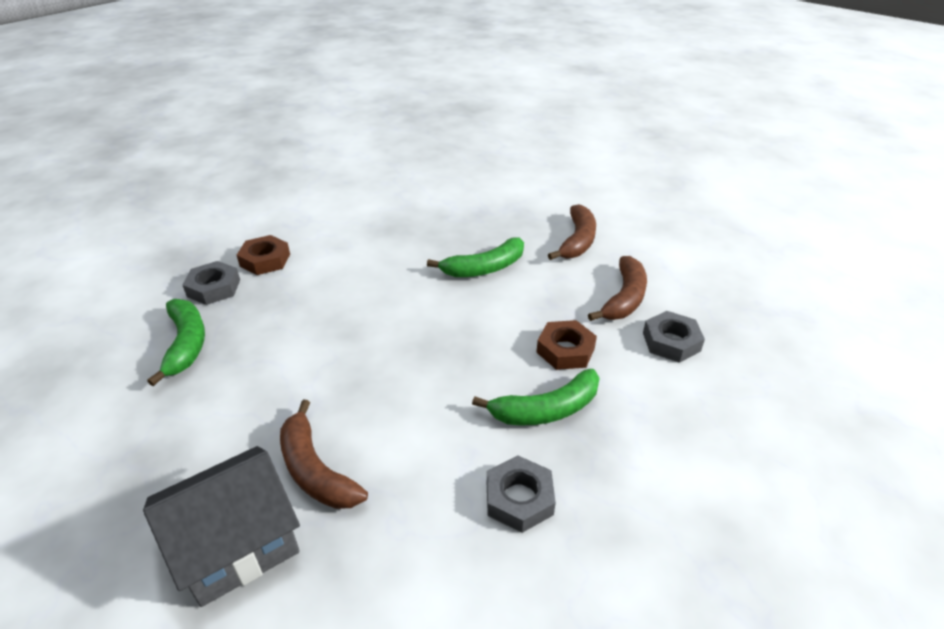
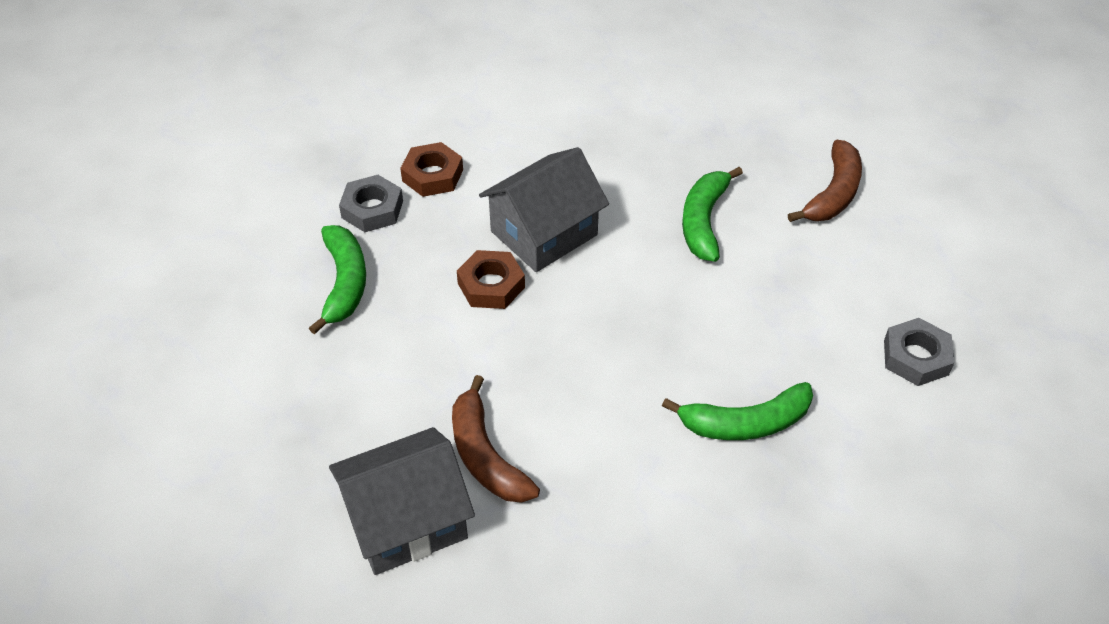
camera: 10 degrees right, 10 degrees up
green banana [427,238,524,277] -> green banana turned 120 degrees clockwise [682,167,743,262]
grey nut [487,456,556,533] -> none
brown nut [536,320,597,370] -> brown nut moved to [457,250,525,309]
brown banana [588,256,647,321] -> none
none -> grey house [479,147,609,272]

